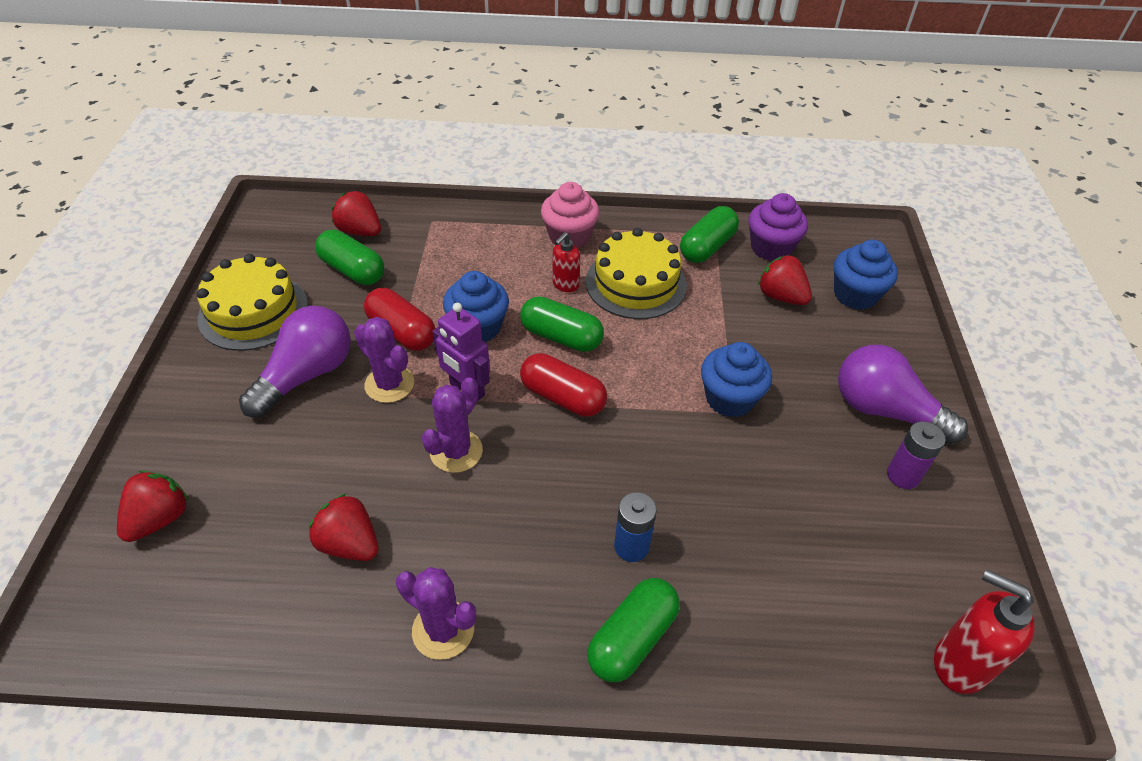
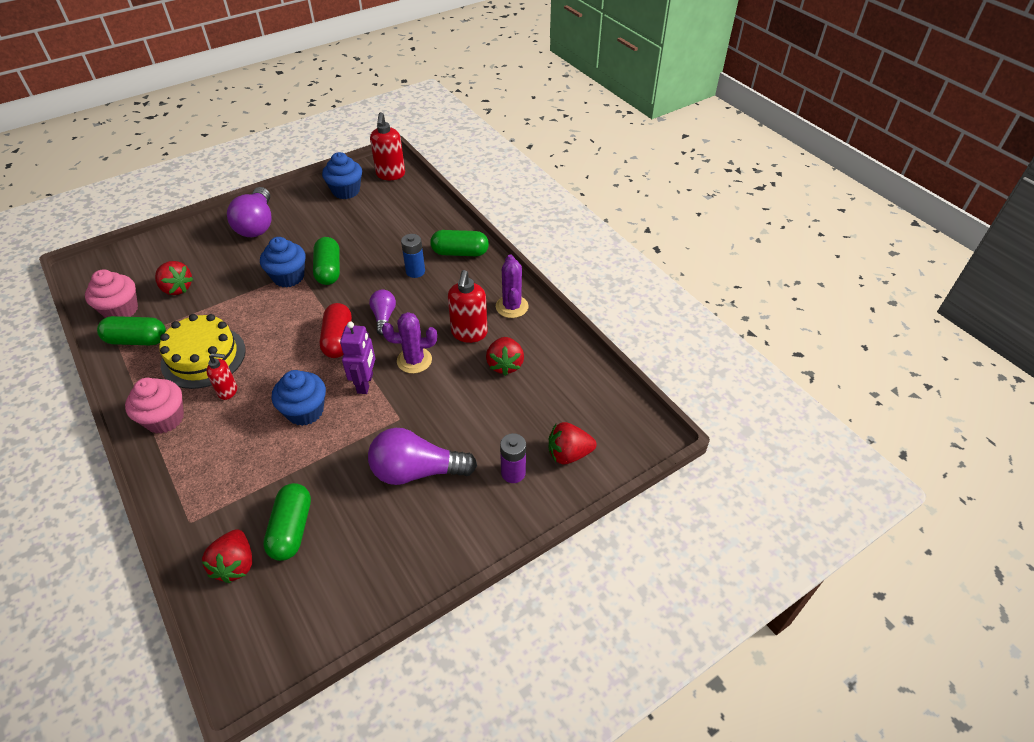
camera: 125 degrees left, 0 degrees up
yellow cake [197,254,308,351] -> none
purple cactus [354,317,414,403] -> none
red capsule [364,288,436,351] -> none
green capsule [520,296,604,352] -> green capsule moved to [313,237,340,285]
purple cupcake [748,193,808,261] -> pink cupcake [85,269,138,318]
red strawberry [758,255,812,305] -> red strawberry turned 60 degrees counterclockwise [155,261,193,295]
blue cupcake [834,240,898,310] -> blue cupcake moved to [322,152,362,199]
purple battery [887,421,946,489] -> purple battery moved to [500,433,526,483]
none -> purple light bulb [369,289,396,335]
none -> red soap dispenser [448,270,488,343]

